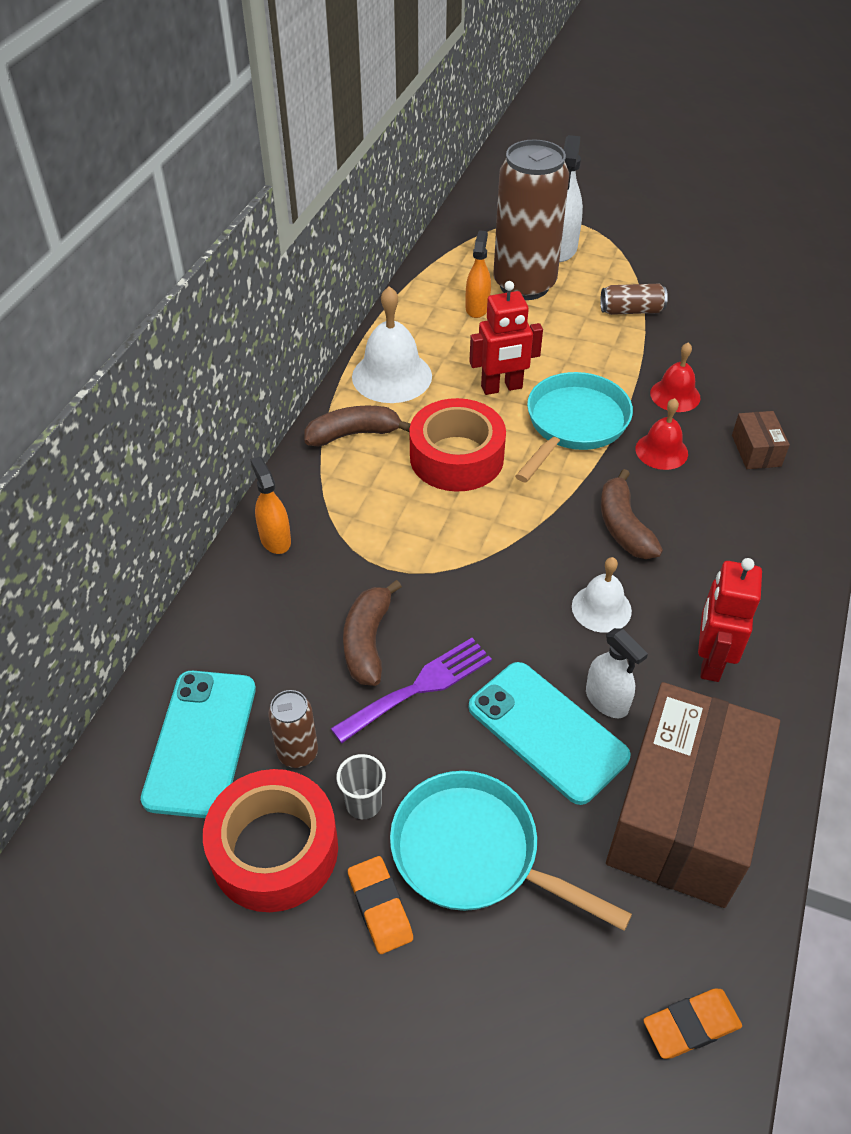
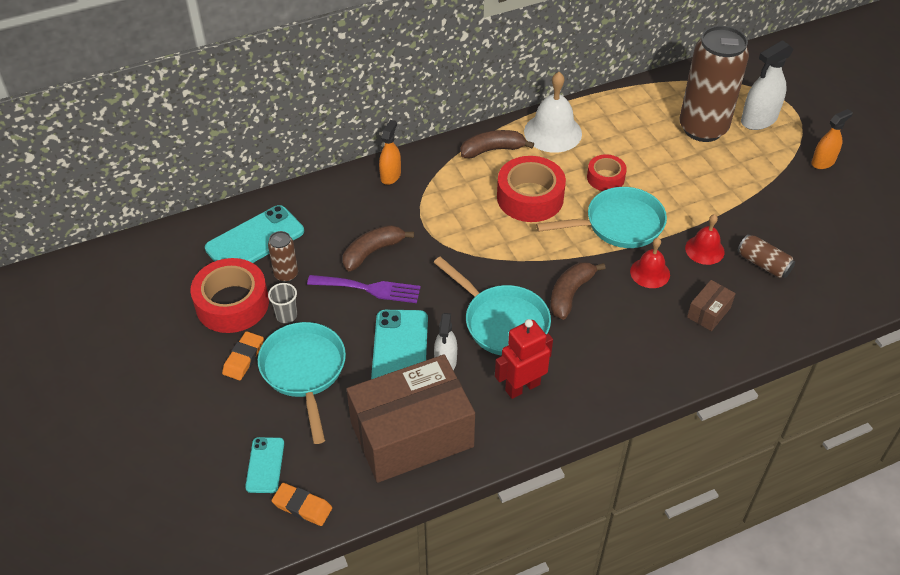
camera: 45 degrees right, 0 degrees up
brown banana [304,406,411,447] -> brown banana turned 45 degrees counterclockwise [461,130,534,158]
orange spray bottle [466,230,491,318] -> orange spray bottle moved to [811,109,853,169]
red robot [469,281,543,395] -> red tape [587,154,627,191]
white bell [572,557,632,633] -> turquoise pan [434,257,551,356]
brown can [600,283,668,315] -> brown can moved to [737,234,795,278]
none -> turquoise phone [245,437,284,493]

